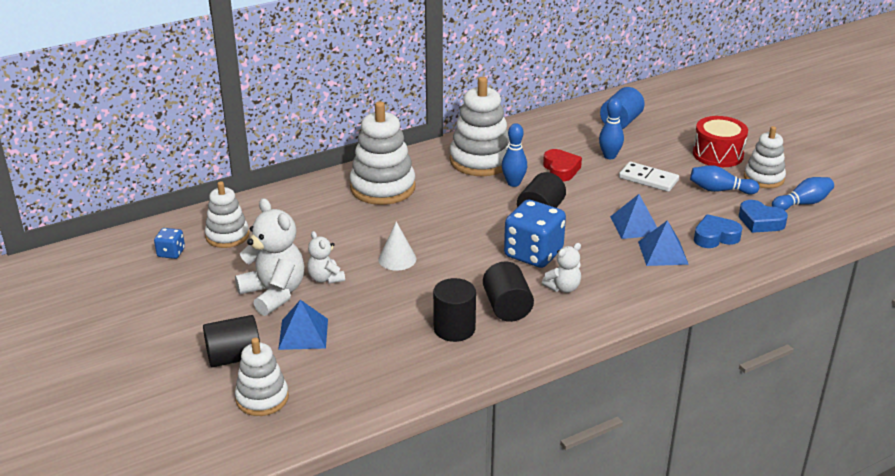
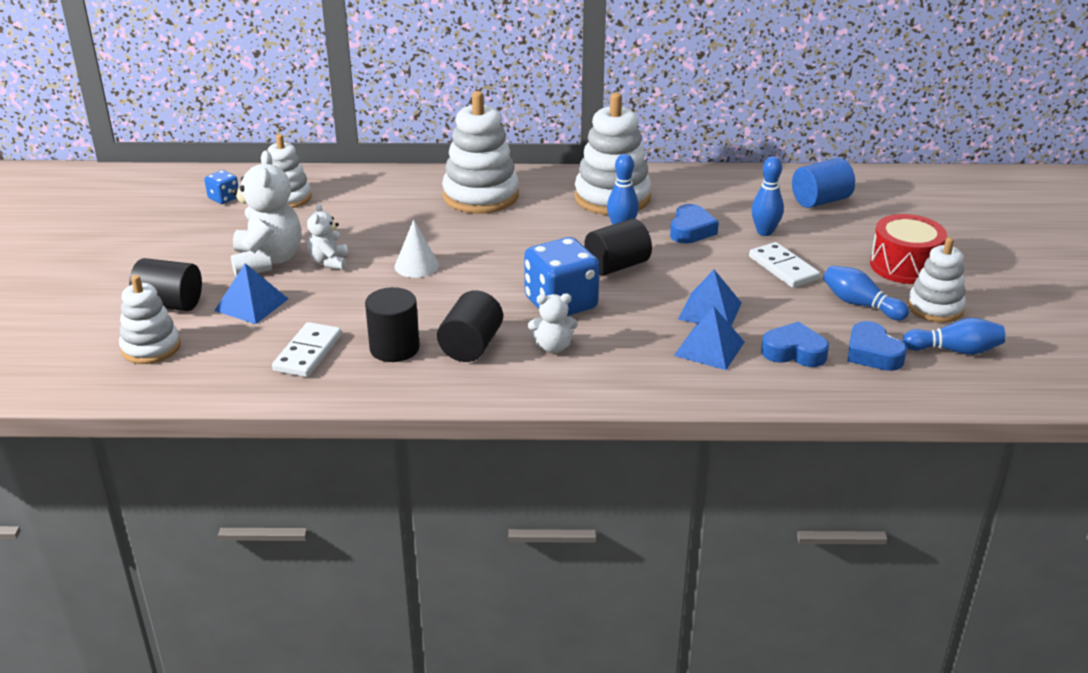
camera: 30 degrees right, 0 degrees up
red heart [543,149,582,181] -> blue heart [670,204,719,244]
none -> white domino [272,322,342,377]

